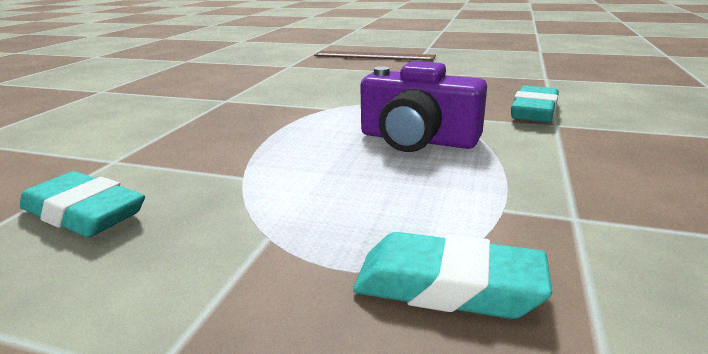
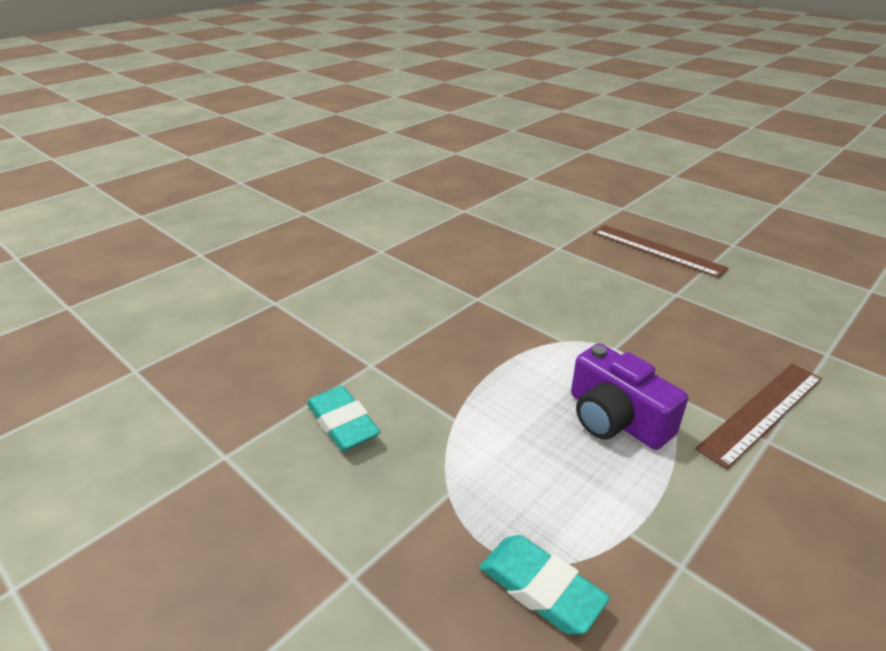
camera: 25 degrees right, 10 degrees up
turquoise eraser [511,86,559,122] -> brown ruler [695,364,822,469]

